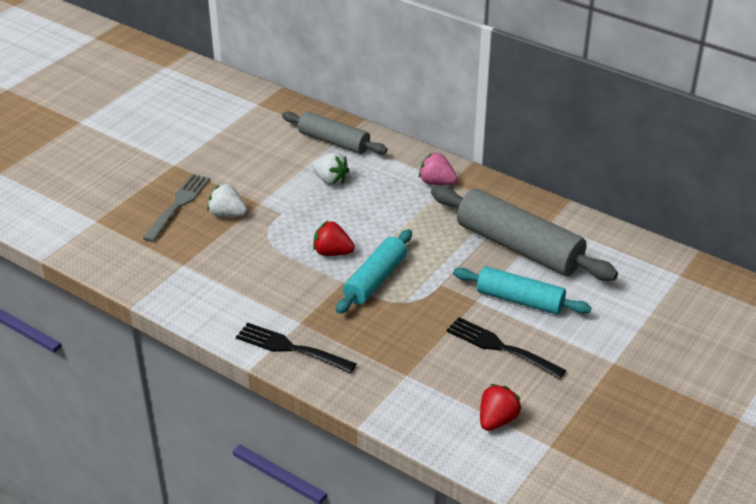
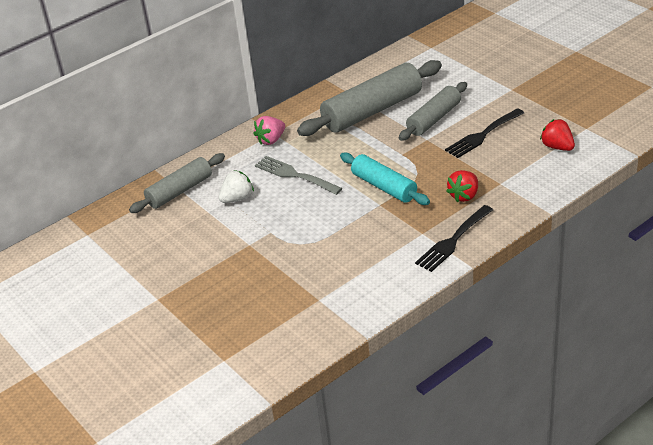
camera: 70 degrees left, 0 degrees up
grey fork [143,174,210,242] -> grey fork moved to [255,156,343,195]
white strawberry [207,183,247,217] -> none
red strawberry [313,221,355,256] -> red strawberry moved to [446,170,478,202]
turquoise rolling pin [453,266,591,315] -> grey rolling pin [399,82,467,141]

